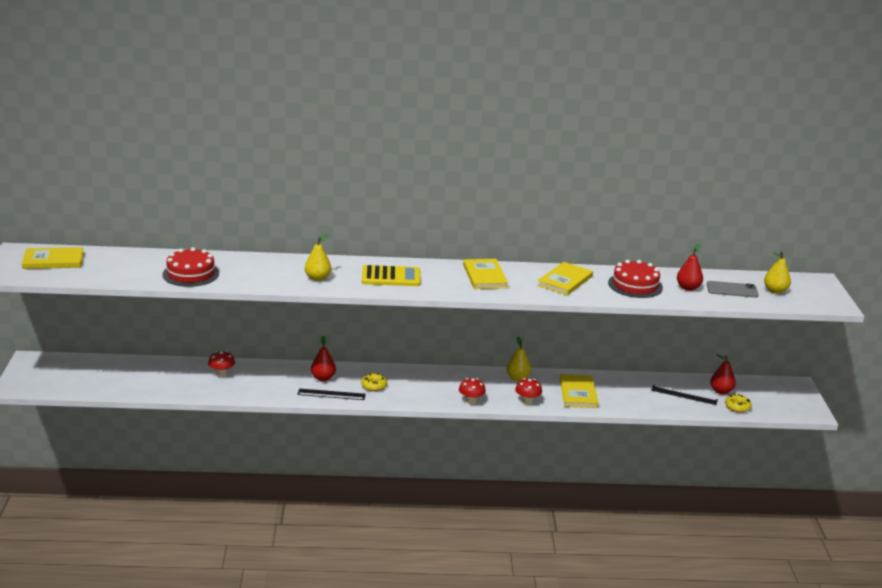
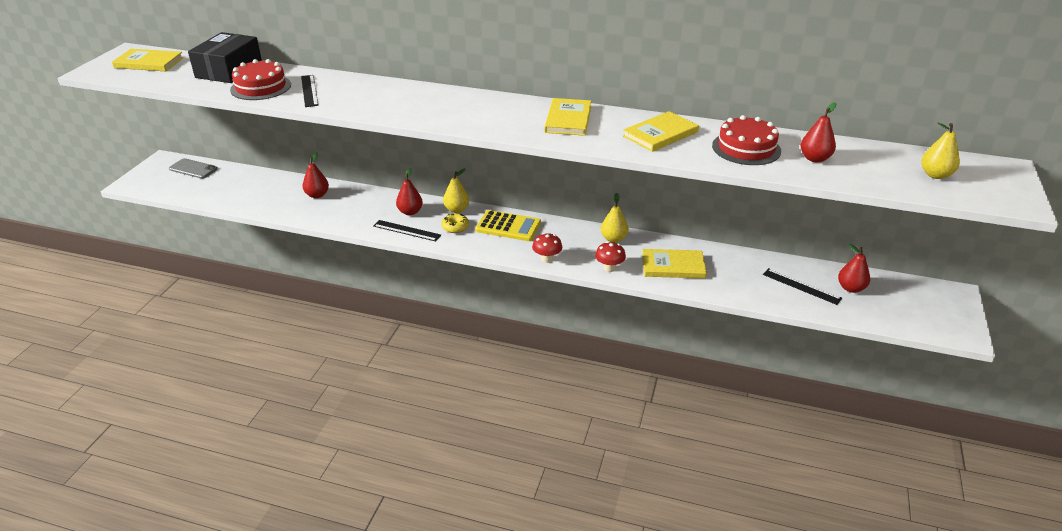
camera: 20 degrees right, 10 degrees up
red mushroom [208,351,235,377] -> red pear [302,152,329,198]
yellow pear [305,234,331,281] -> yellow pear moved to [443,168,469,213]
yellow calculator [362,265,420,286] -> yellow calculator moved to [475,210,541,241]
yellow book [559,374,599,408] -> yellow book turned 75 degrees clockwise [642,249,707,278]
grey phone [707,281,759,298] -> grey phone moved to [169,158,218,179]
yellow donut [725,394,752,413] -> none
none -> black box [188,32,262,83]
none -> black ruler [301,75,318,107]

